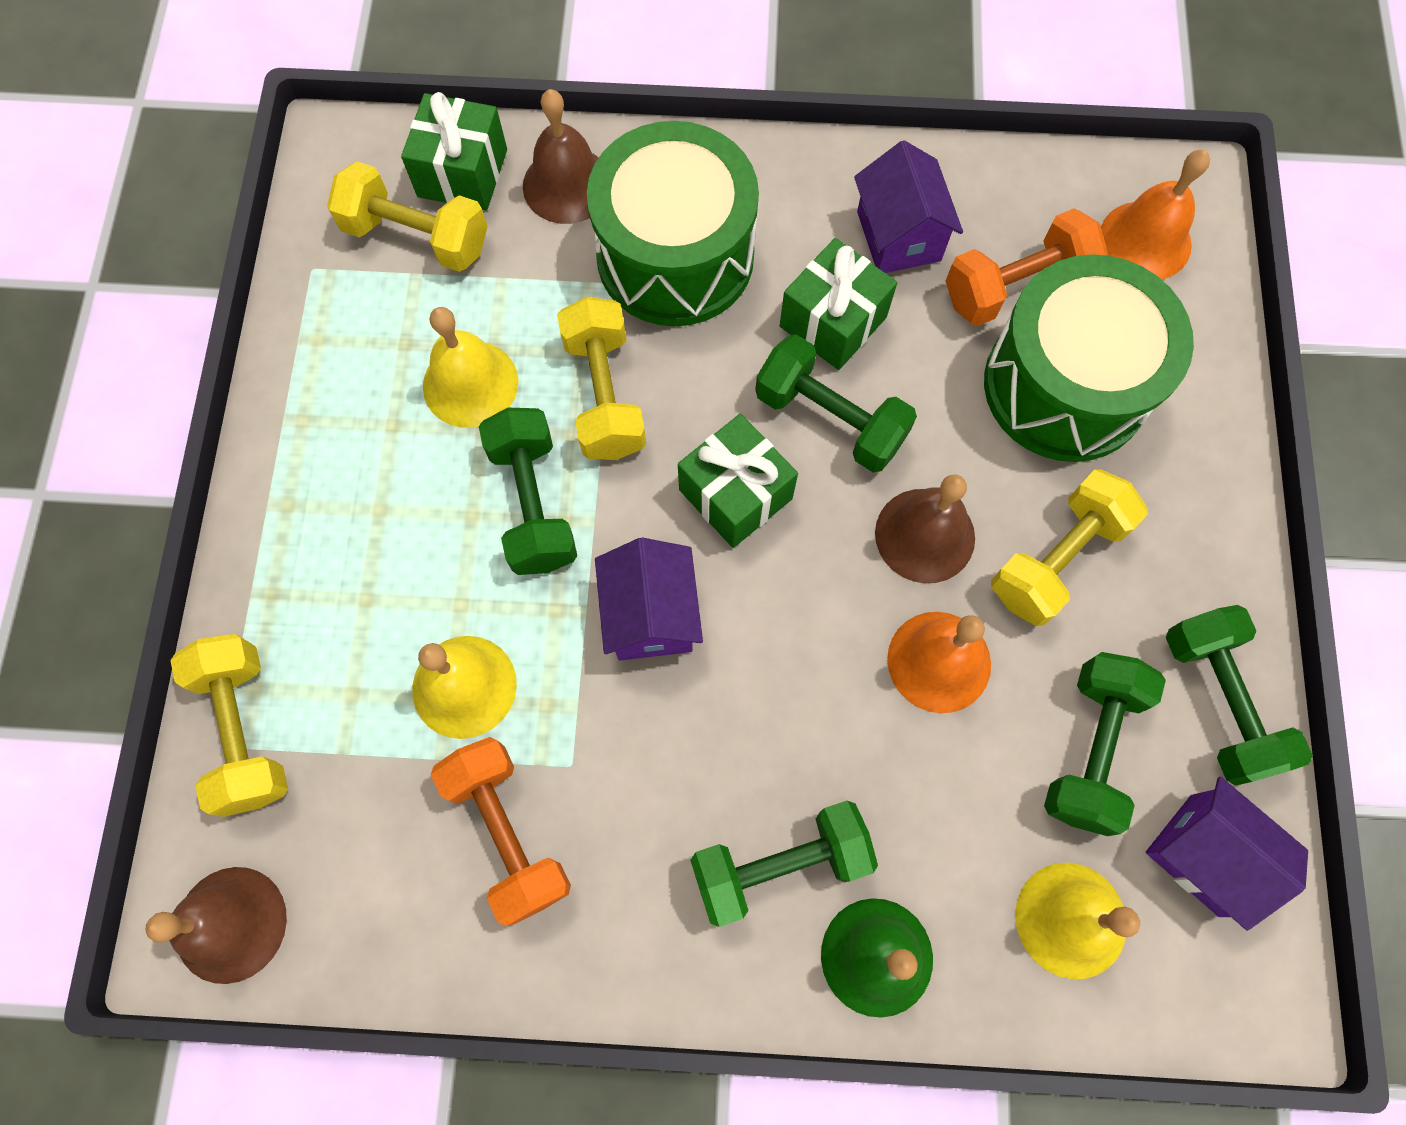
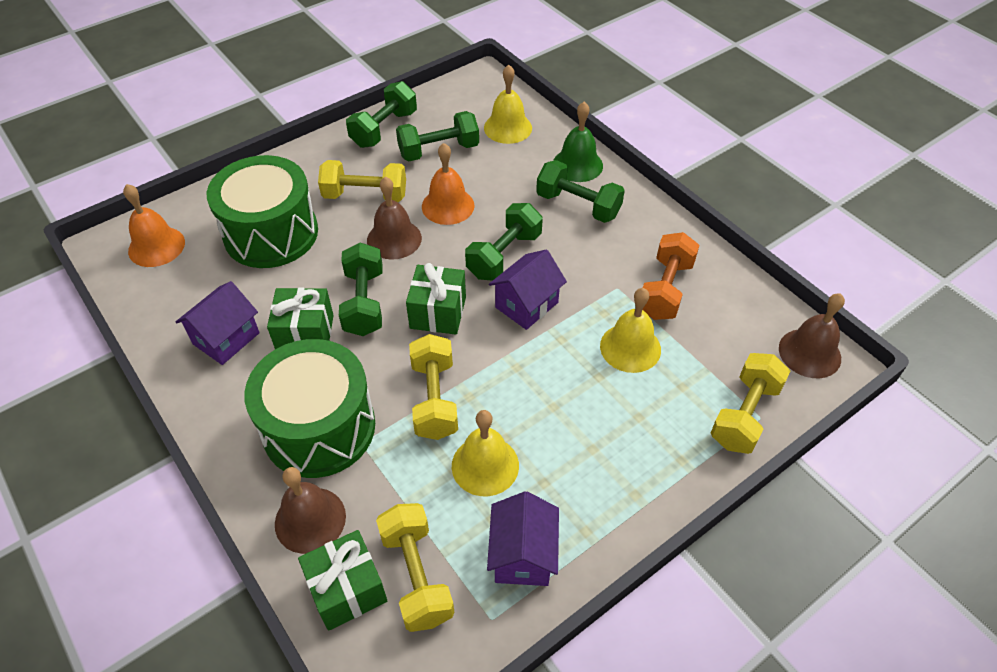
camera: 130 degrees left, 20 degrees down
green dumbbell [479,408,577,575] -> green dumbbell moved to [465,203,543,280]
yellow dumbbell [557,297,646,460] -> yellow dumbbell turned 45 degrees counterclockwise [409,334,458,440]
orange dumbbell [946,208,1108,326] -> none
purple house [1146,776,1308,931] -> purple house moved to [487,491,559,586]

